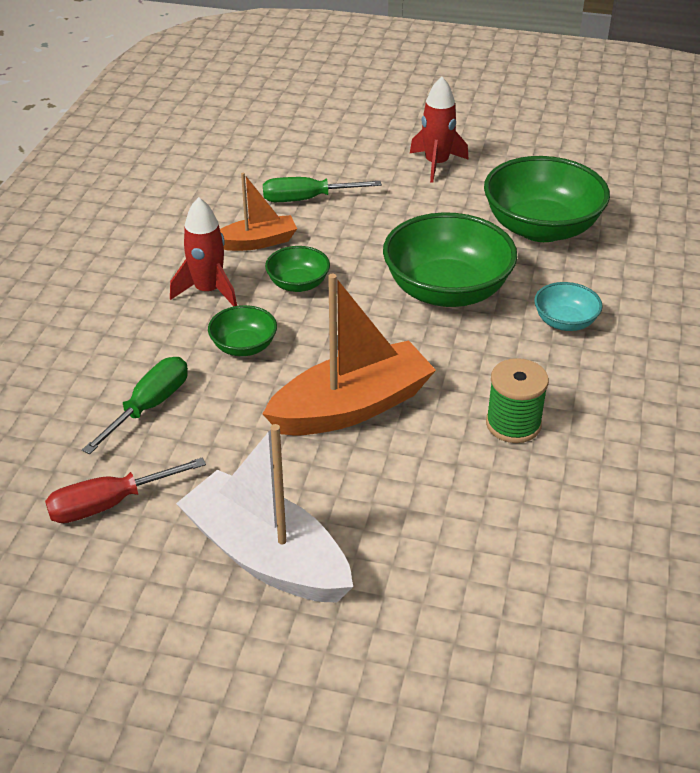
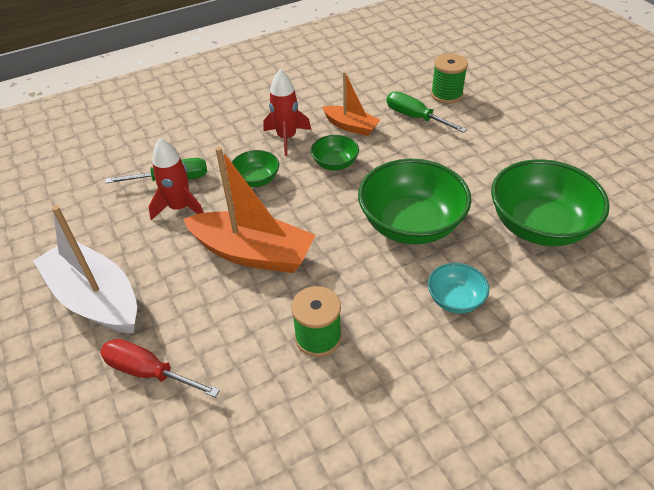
camera: 50 degrees right, 5 degrees up
red screwdriver [45,457,206,523] -> red screwdriver moved to [100,339,220,397]
white boat [176,424,353,603] -> white boat turned 45 degrees counterclockwise [33,205,137,333]
red rocket [410,77,469,183] -> red rocket moved to [148,138,204,220]
none -> green spool [431,53,468,104]

